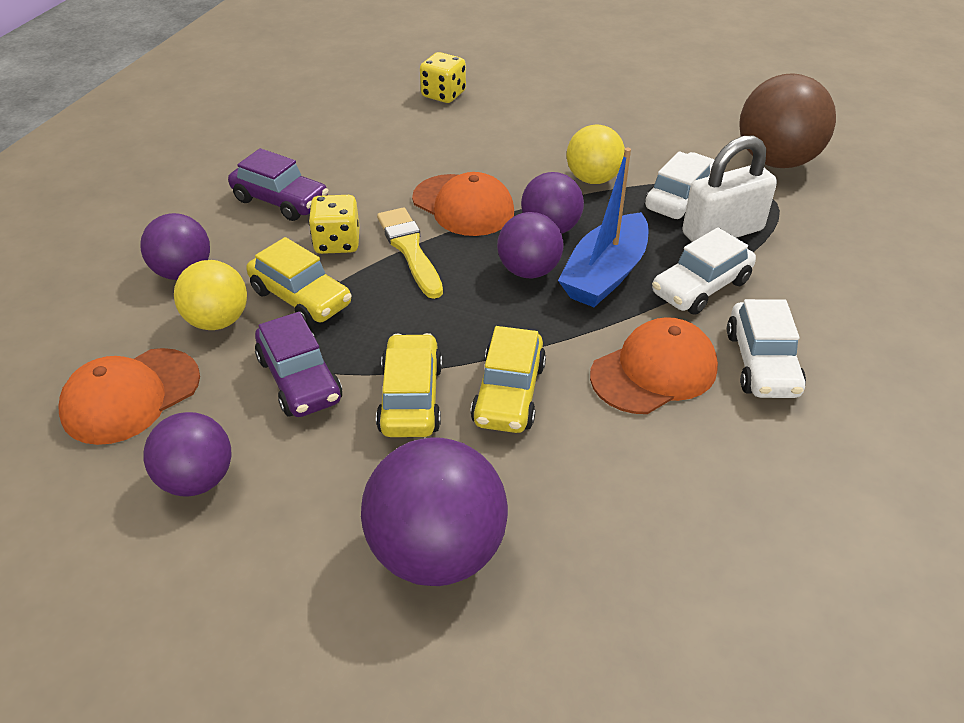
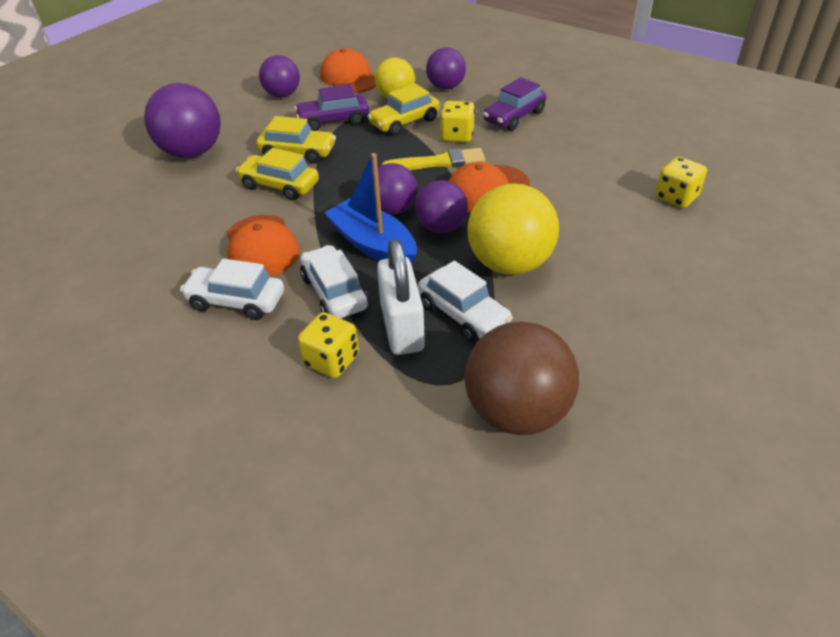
camera: 105 degrees right, 0 degrees up
yellow ball [567,124,625,184] -> yellow ball [467,184,559,275], size x1.59
none -> yellow dice [298,312,359,378]

